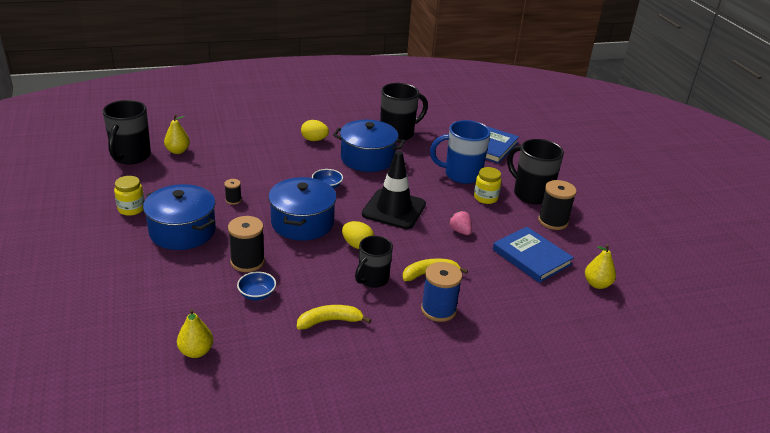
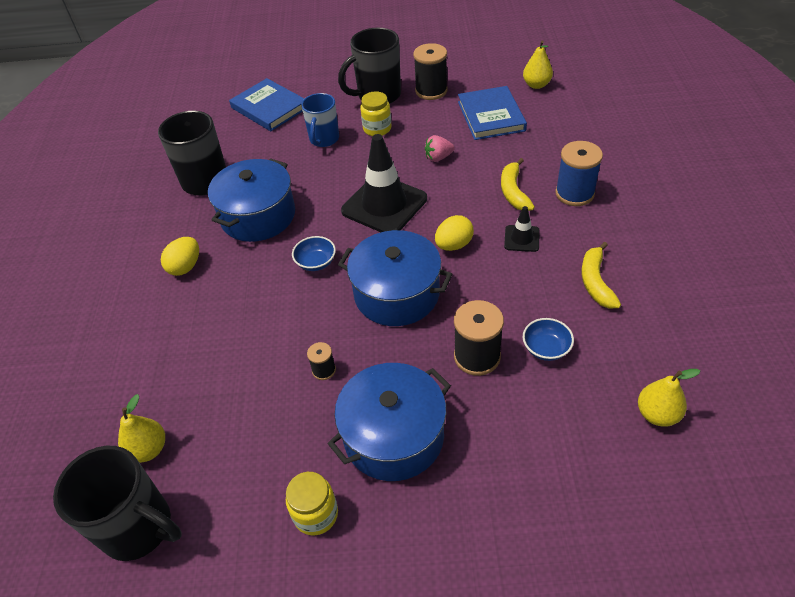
camera: 70 degrees left, 15 degrees up
black mug [355,236,393,288] -> black traffic cone [504,206,540,252]
blue mug [430,120,491,184] -> blue mug [301,93,339,147], size x0.67
blue book [493,227,574,283] -> blue book turned 75 degrees counterclockwise [458,86,527,140]

